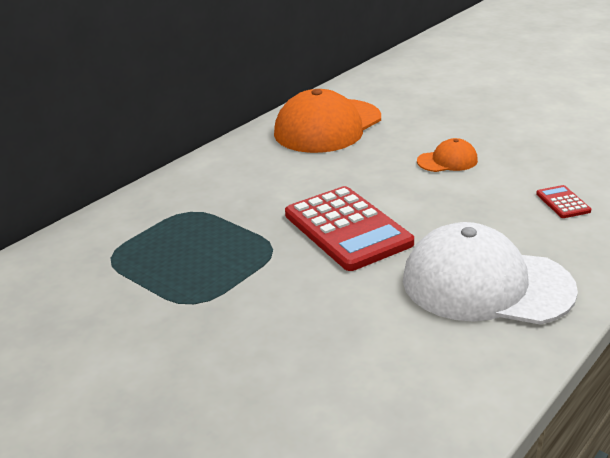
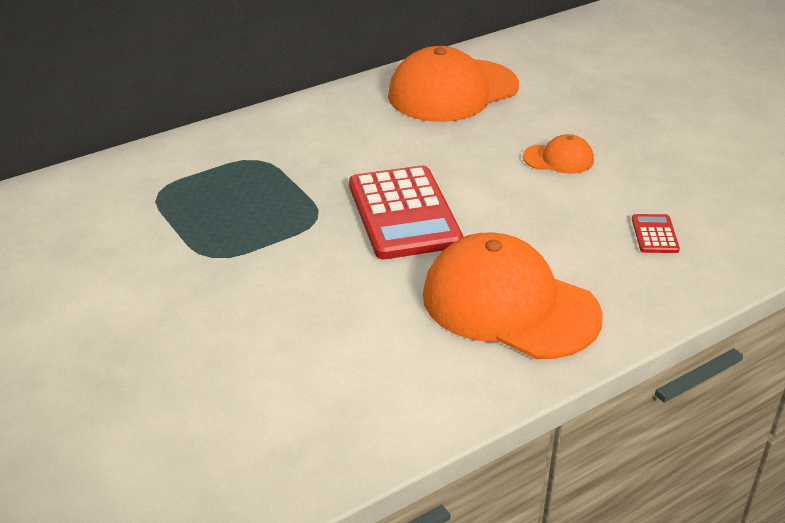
camera: 15 degrees right, 5 degrees up
white cap [403,222,578,325] -> orange cap [423,232,603,359]

